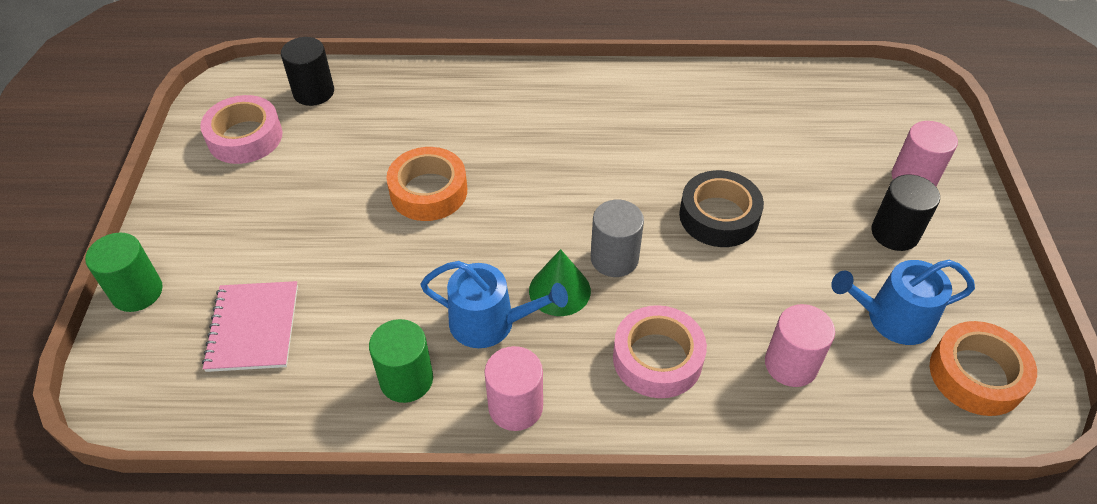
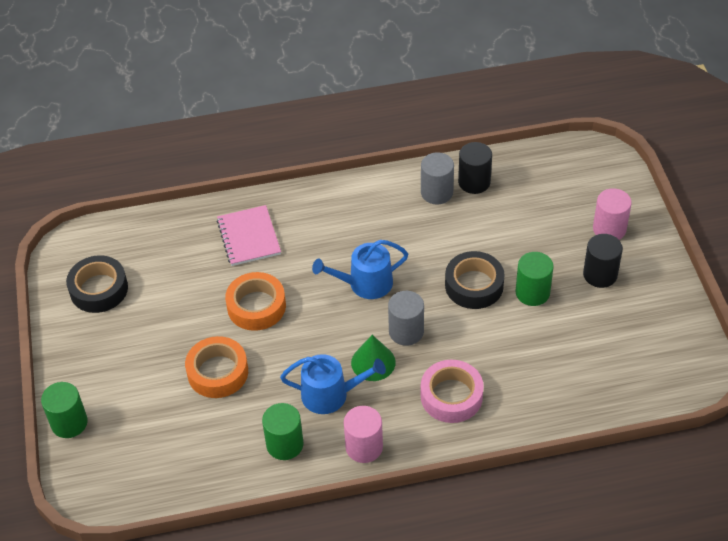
camera: 10 degrees left, 0 degrees up
pink tape [200,95,283,164] -> black tape [66,255,128,313]
pink notebook [202,281,298,372] -> pink notebook moved to [217,205,281,266]
black cylinder [281,37,334,106] -> black cylinder moved to [458,142,492,194]
pink cylinder [765,304,835,387] -> none
blue watering can [831,260,975,345] -> blue watering can moved to [312,240,408,299]
orange tape [930,321,1037,416] -> orange tape moved to [185,336,248,398]
none -> grey cylinder [421,152,454,205]
none -> green cylinder [516,252,554,306]

